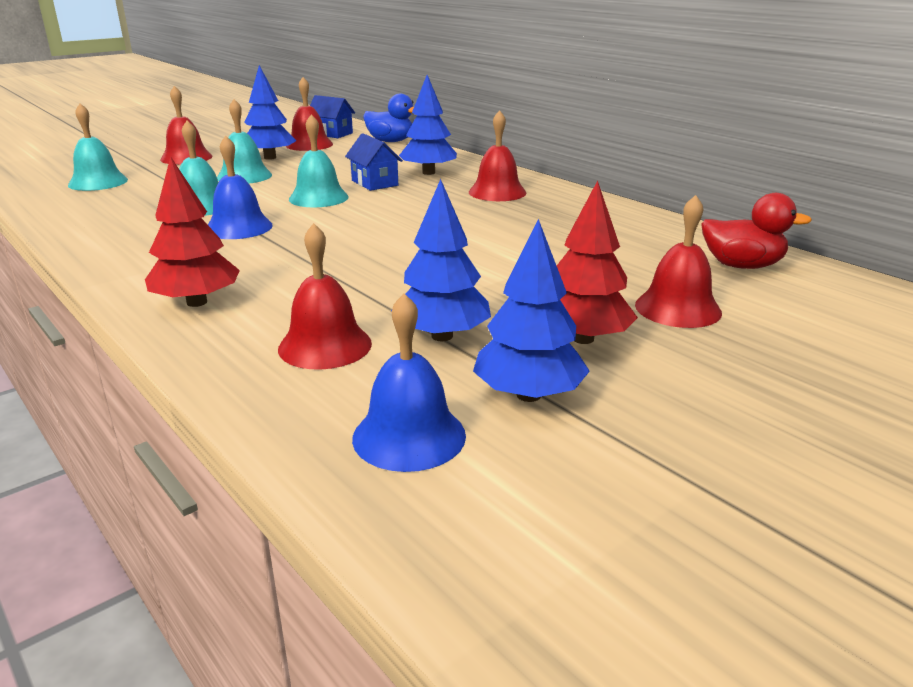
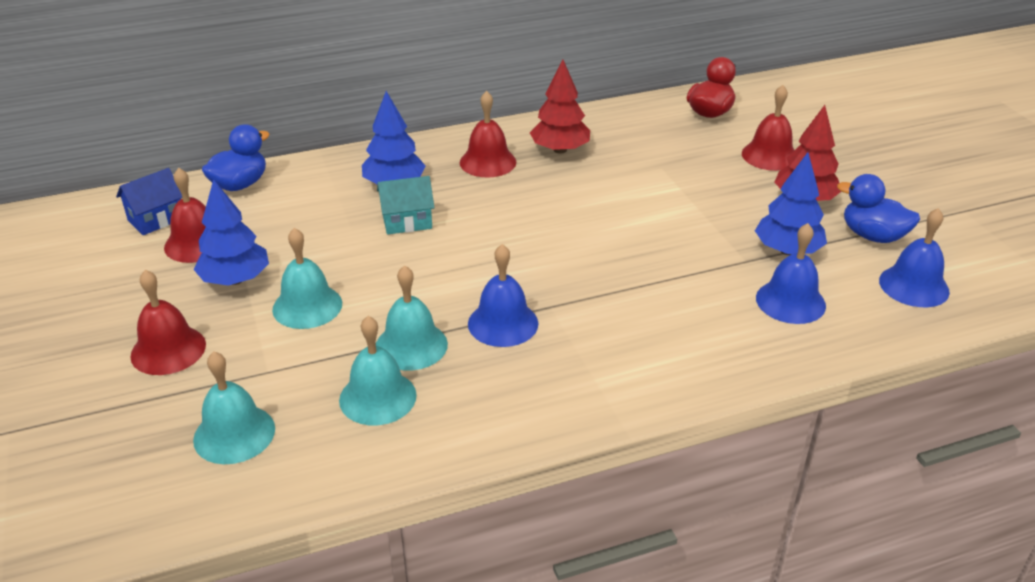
camera: 70 degrees left, 10 degrees up
red tree [145,156,240,307] -> red tree moved to [530,59,590,154]
red bell [278,223,372,370] -> blue bell [756,223,826,324]
turquoise bell [289,114,348,208] -> turquoise bell moved to [339,316,417,425]
blue house [345,134,403,191] -> turquoise house [377,176,435,234]
blue tree [473,219,590,402] -> blue duck [837,174,920,243]

